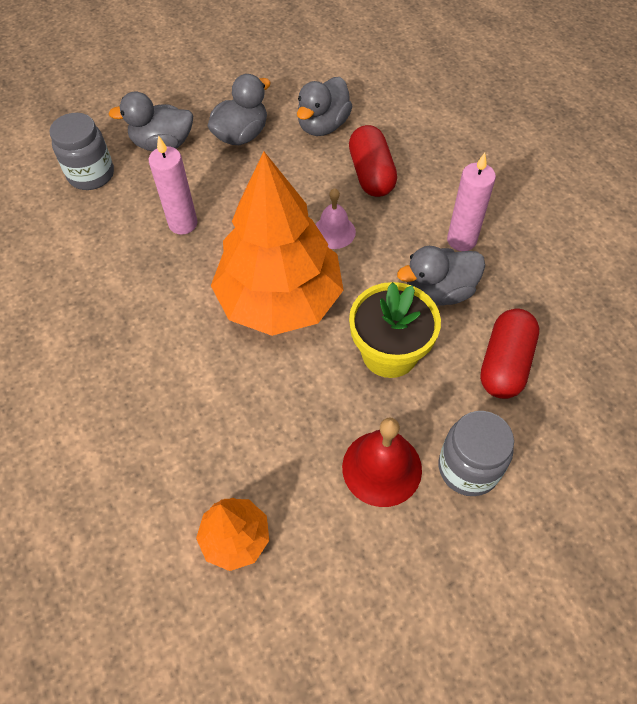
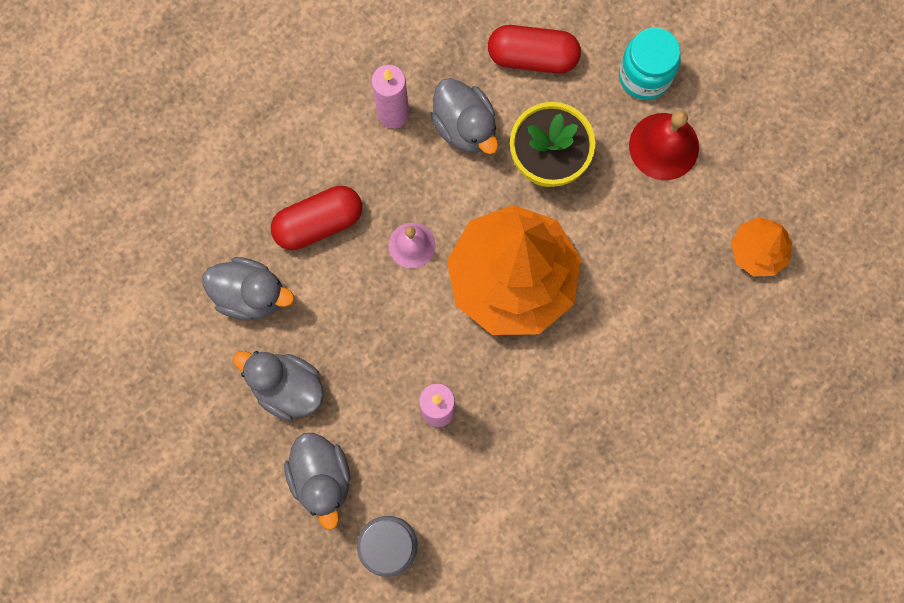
camera: 105 degrees left, 20 degrees up
grey jar [439,411,514,496] -> turquoise jar [619,28,681,100]

